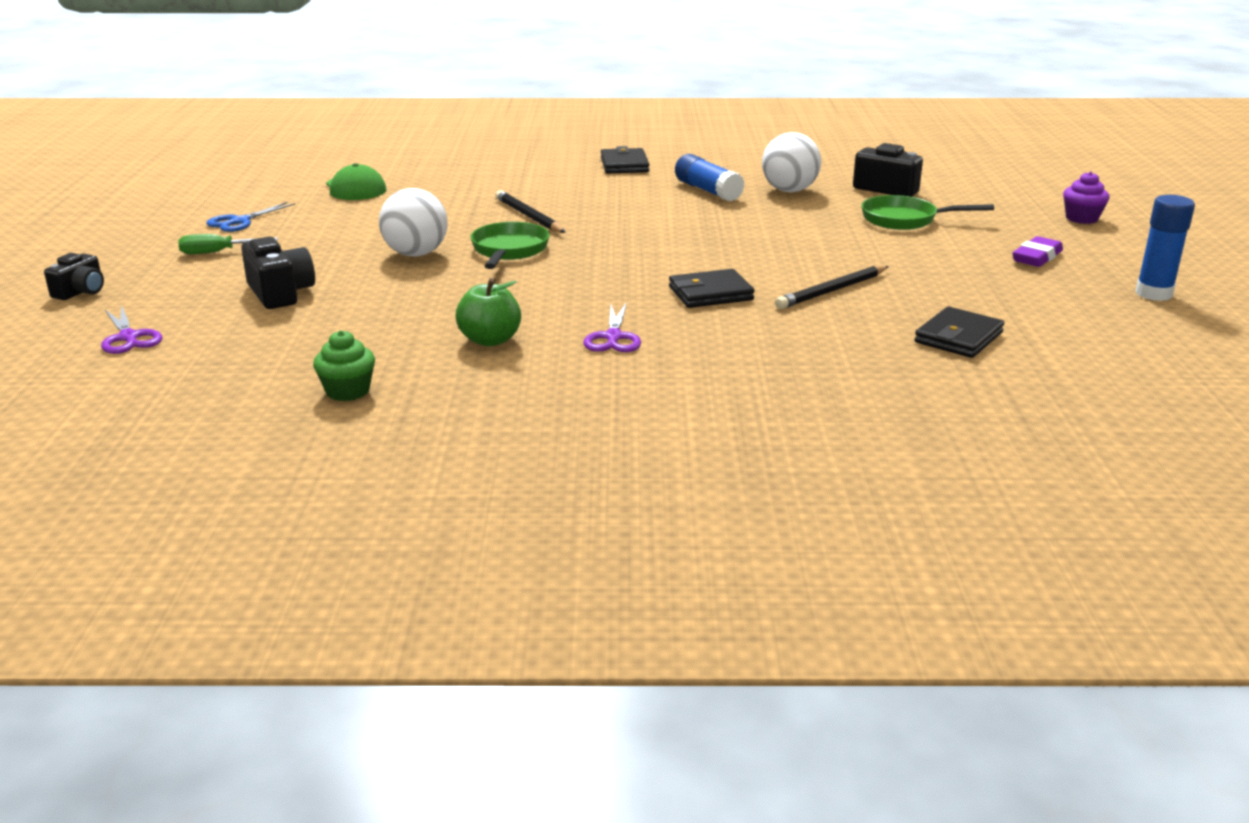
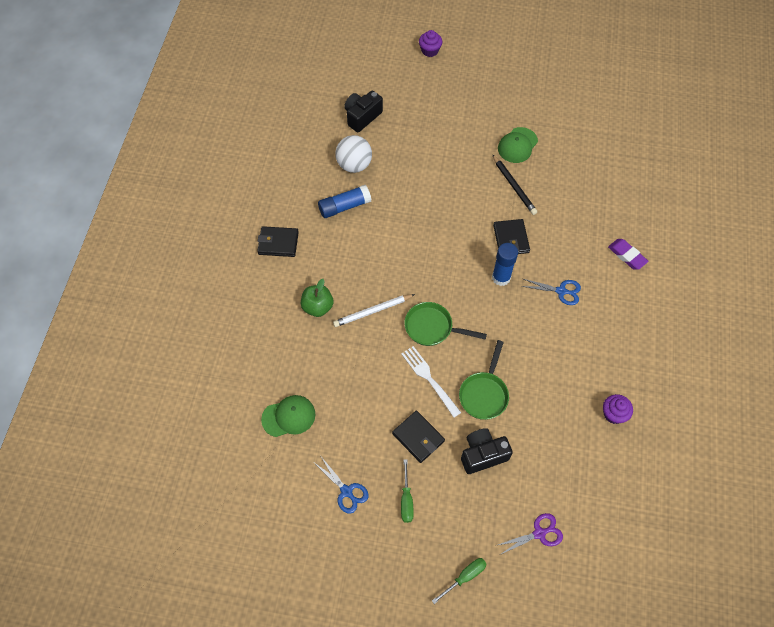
camera: 80 degrees left, 35 degrees up
black camera [44,253,104,300] -> green screwdriver [432,558,486,604]
green cupcake [313,330,375,401] -> purple cupcake [603,394,633,424]
white ball [379,188,448,257] -> white fork [401,346,461,418]
green apple [456,278,521,346] -> green apple moved to [301,279,333,317]
black pencil [495,190,566,233] -> white pencil [333,294,415,327]
purple scissors [583,302,641,352] -> blue scissors [521,279,581,305]
green pan [861,195,994,230] -> green pan moved to [459,340,509,420]
black wallet [915,306,1004,358] -> black wallet moved to [392,411,445,463]
purple eraser [1013,236,1063,267] -> purple eraser moved to [608,239,648,270]
blue glue stick [1135,195,1195,301] -> blue glue stick moved to [492,243,518,286]
none -> green cap [498,127,538,163]

